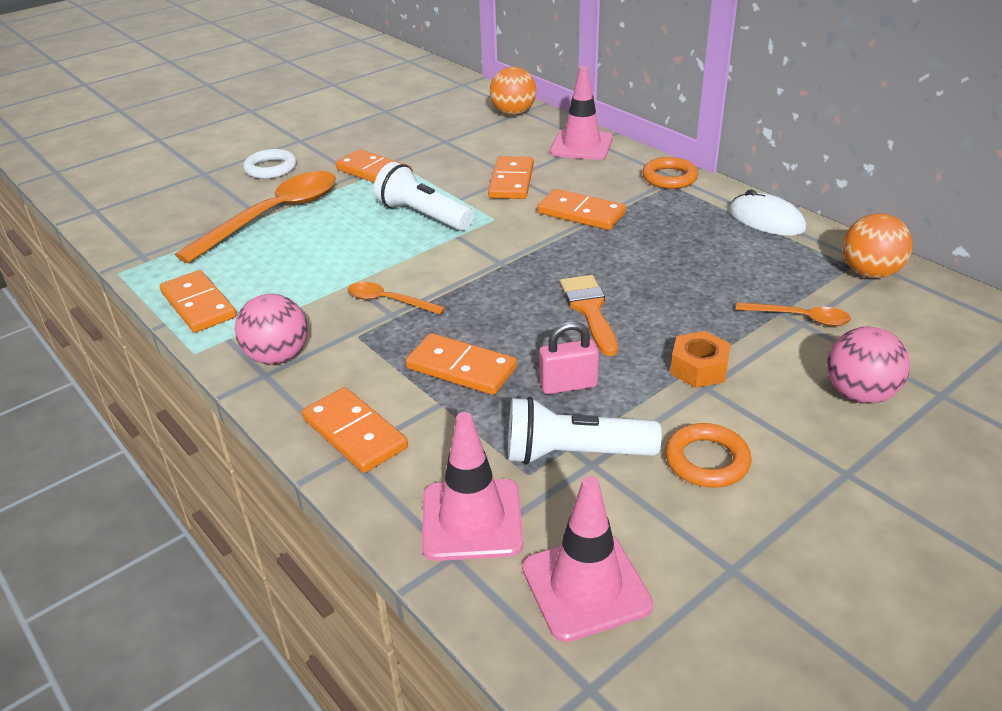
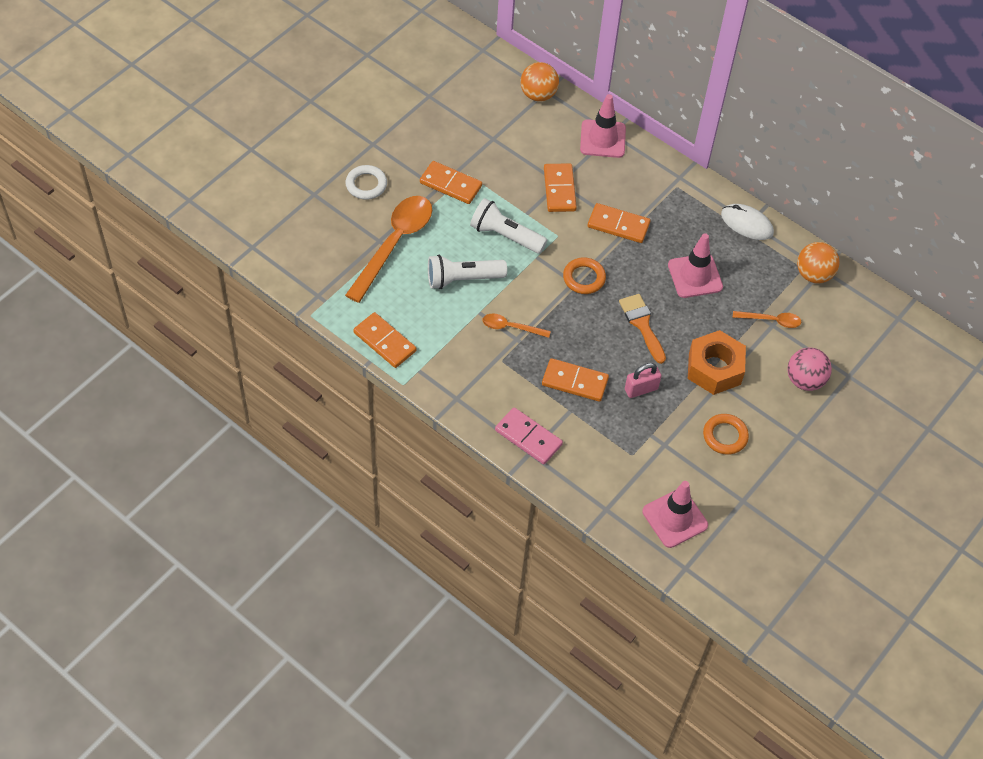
camera: 15 degrees left, 20 degrees up
pink ball [235,294,308,365] -> none
orange domino [302,387,408,473] -> pink domino [495,407,563,464]
pink traffic cone [422,412,523,561] -> pink traffic cone moved to [668,233,723,298]
white flashlight [508,397,662,465] -> white flashlight moved to [428,255,507,289]
orange ring [642,157,698,189] -> orange ring moved to [563,257,606,294]
orange nut [670,331,731,388] -> orange nut [688,330,746,395], size x1.67

